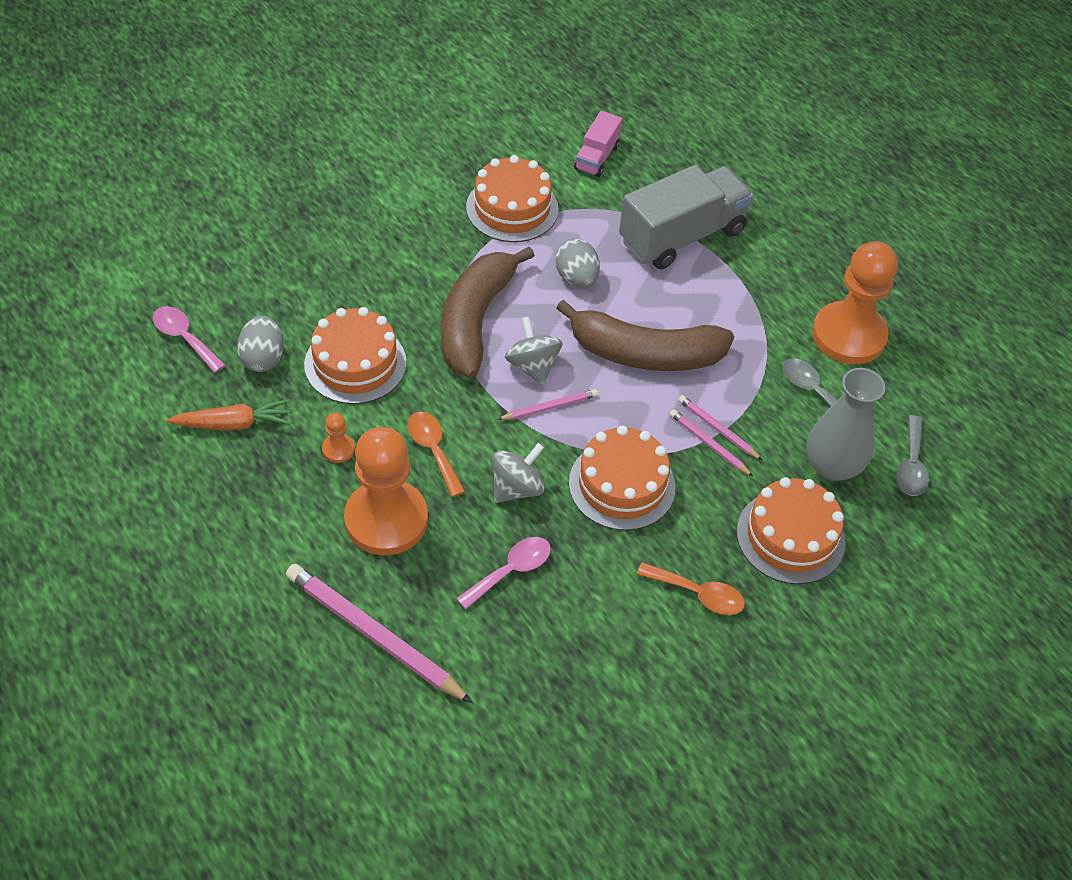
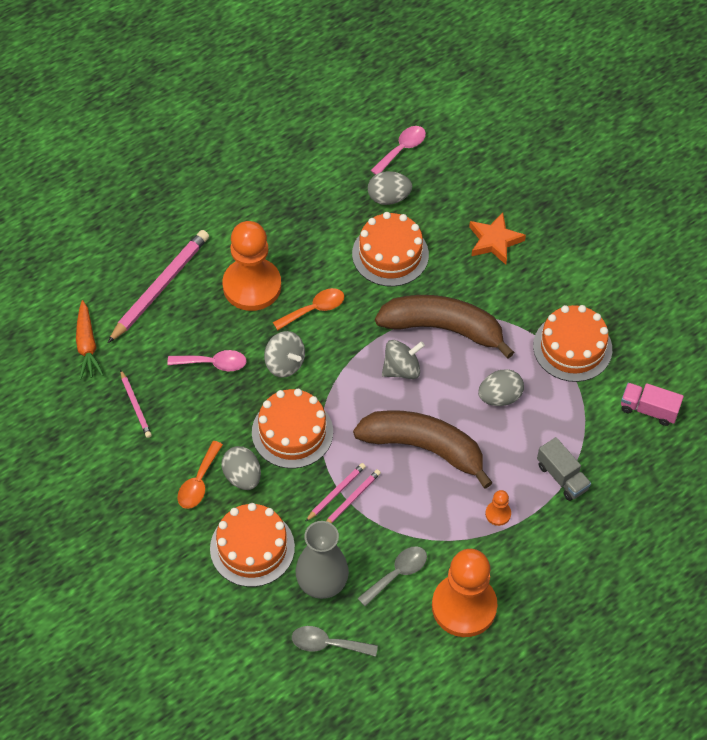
camera: 90 degrees right, 5 degrees up
orange carrot [167,399,291,431] -> orange carrot moved to [76,300,103,379]
orange pawn [322,413,355,463] -> orange pawn moved to [485,490,511,526]
pink spoon [456,537,551,609] -> pink spoon turned 45 degrees counterclockwise [167,350,247,371]
pink pencil [497,389,598,420] -> pink pencil moved to [120,369,152,438]
brown banana [556,300,734,371] -> brown banana turned 105 degrees clockwise [353,410,493,489]
grey truck [619,165,754,269] -> grey truck [537,437,591,501], size x0.51
none -> grey egg [221,446,261,490]
none -> orange star [469,212,526,265]

